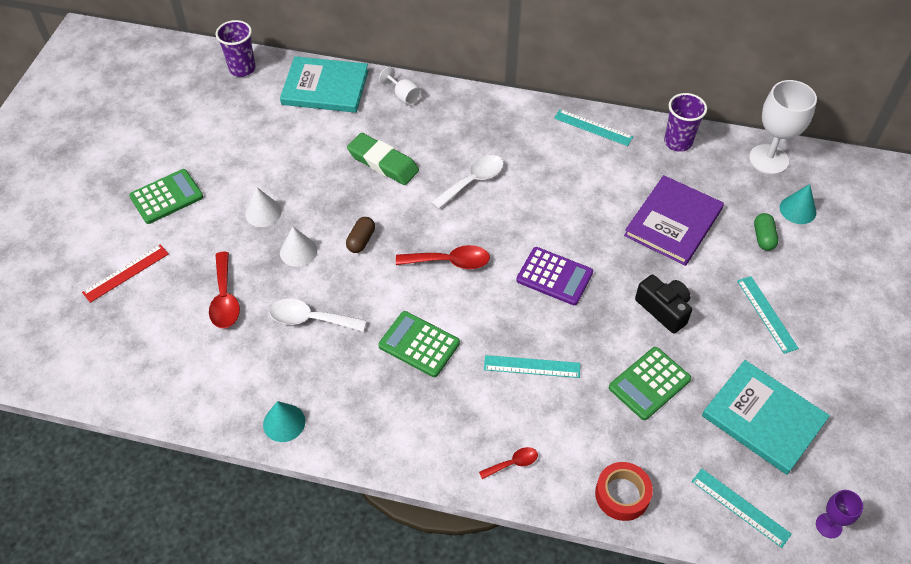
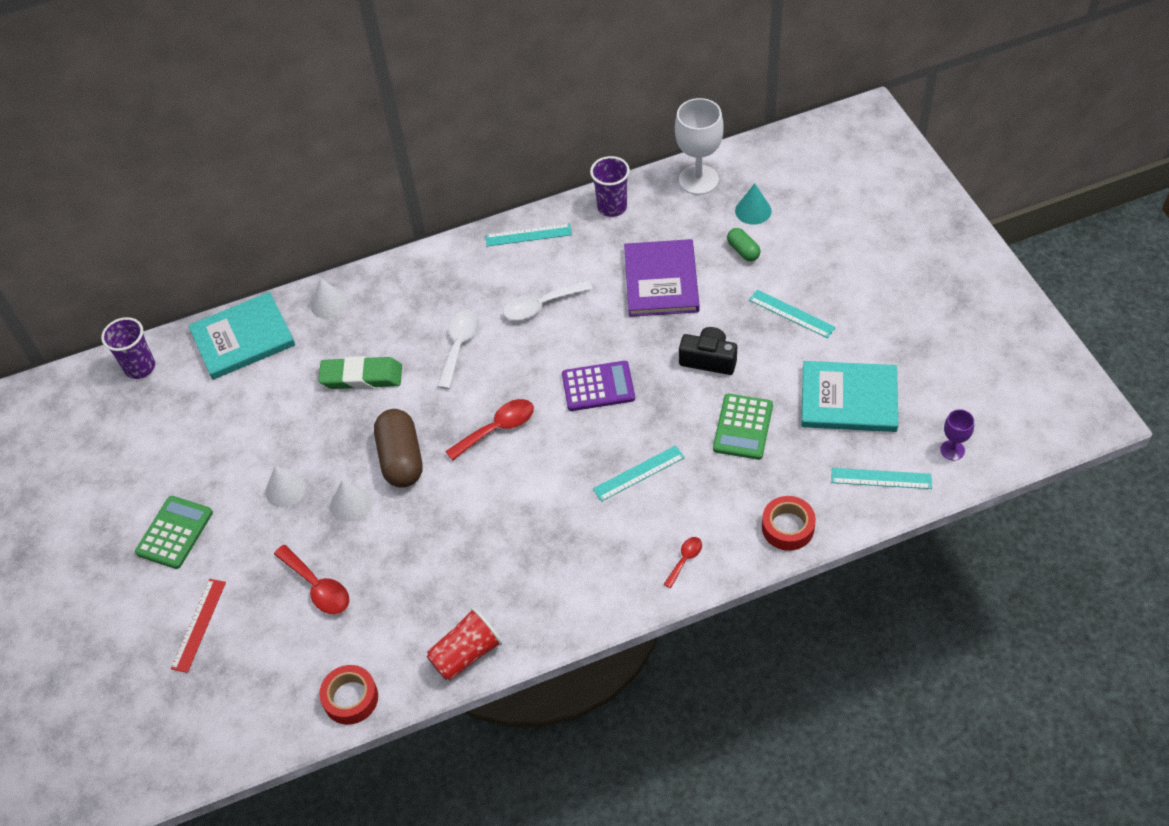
camera: 30 degrees left, 0 degrees up
turquoise cone [263,401,305,442] -> red cup [427,607,502,681]
white spoon [269,298,367,332] -> white spoon moved to [503,280,592,320]
brown capsule [346,217,375,253] -> brown capsule [374,409,422,488], size x1.90
green calculator [378,311,460,377] -> none
white goblet [379,67,422,106] -> white cone [311,278,348,319]
none -> red tape [319,665,378,725]

